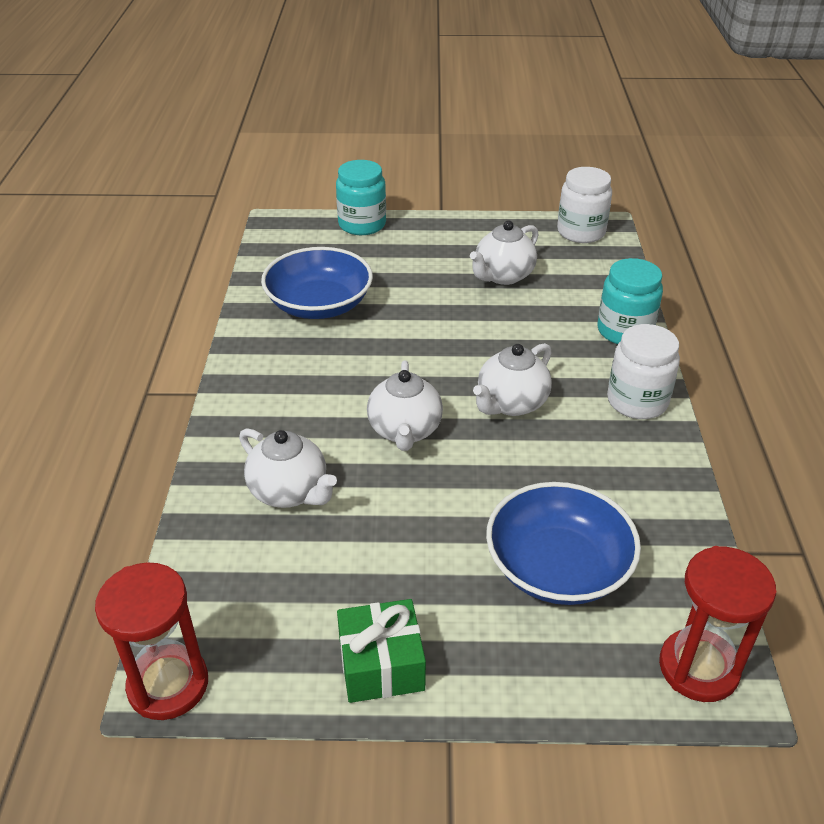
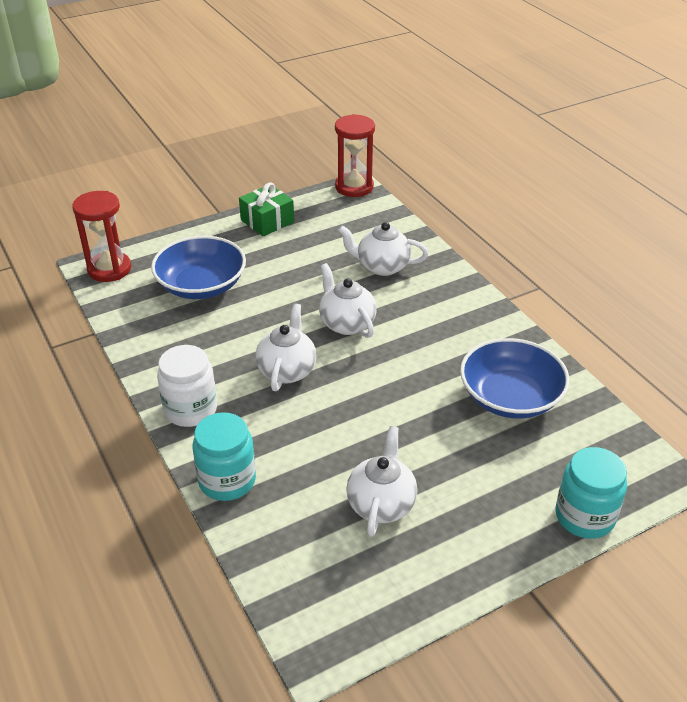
camera: 150 degrees right, 0 degrees up
white jar [557,167,612,243] -> none

